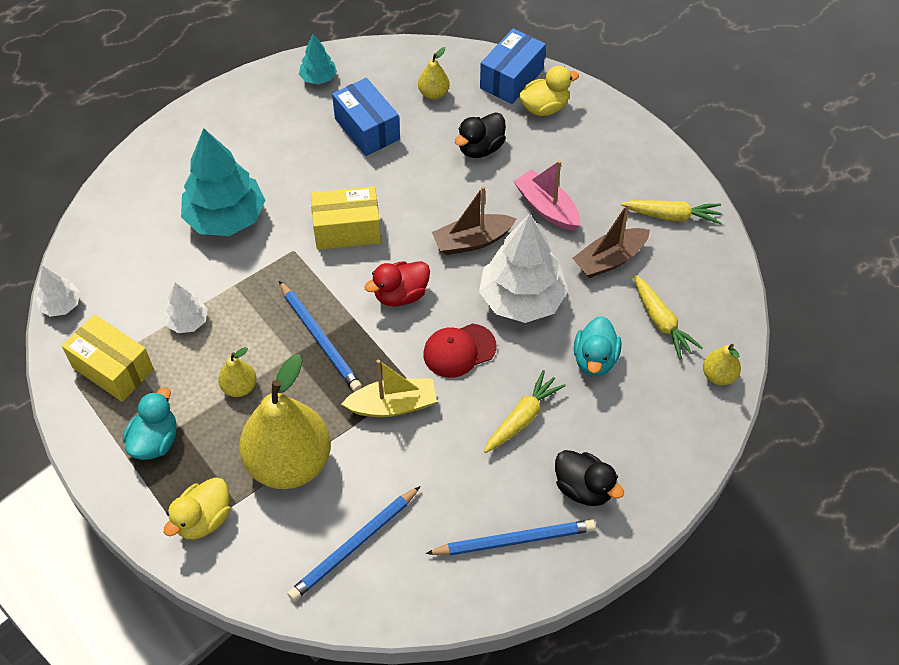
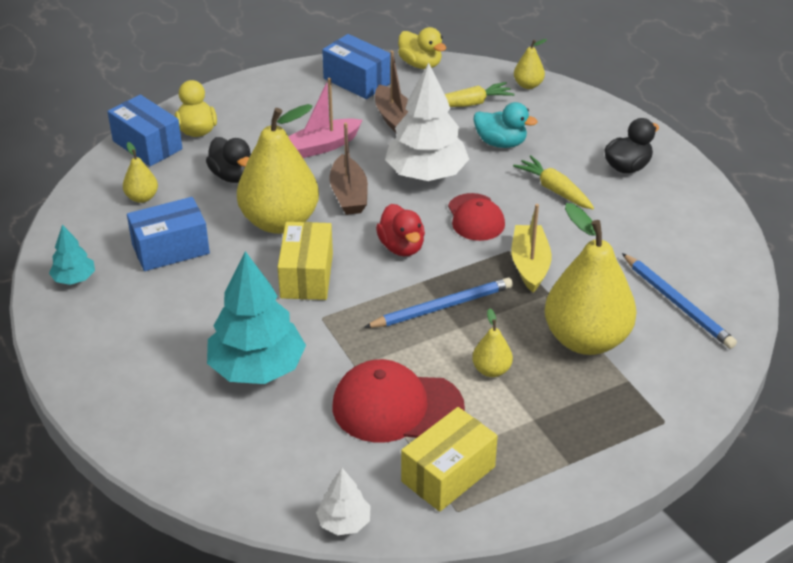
camera: 80 degrees left, 15 degrees down
turquoise duck [123,388,176,460] -> none
white tree [164,282,208,333] -> red cap [333,359,465,443]
yellow duck [164,477,231,539] -> yellow duck moved to [398,27,446,69]
blue pencil [426,519,596,556] -> none
yellow carrot [621,200,721,224] -> blue box [322,34,391,99]
none -> yellow pear [237,104,319,234]

